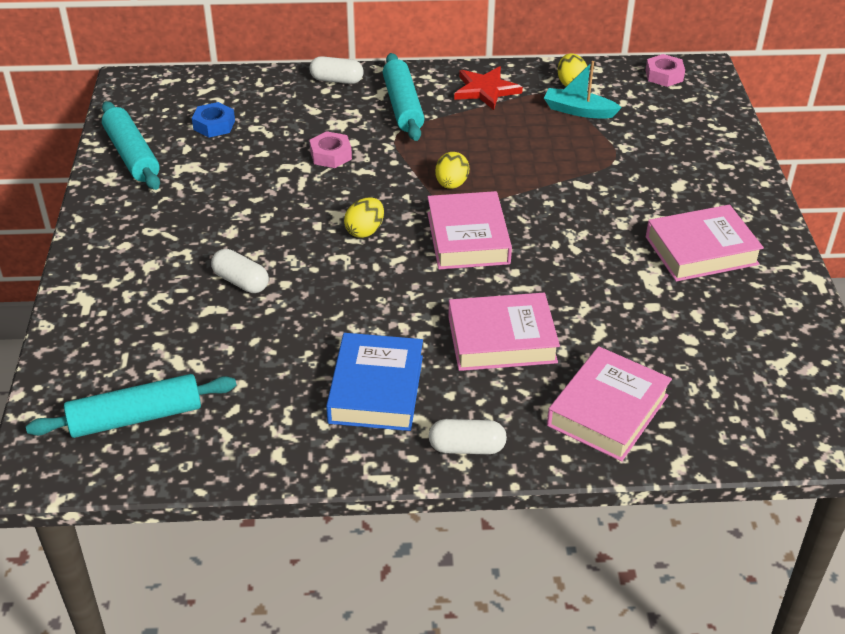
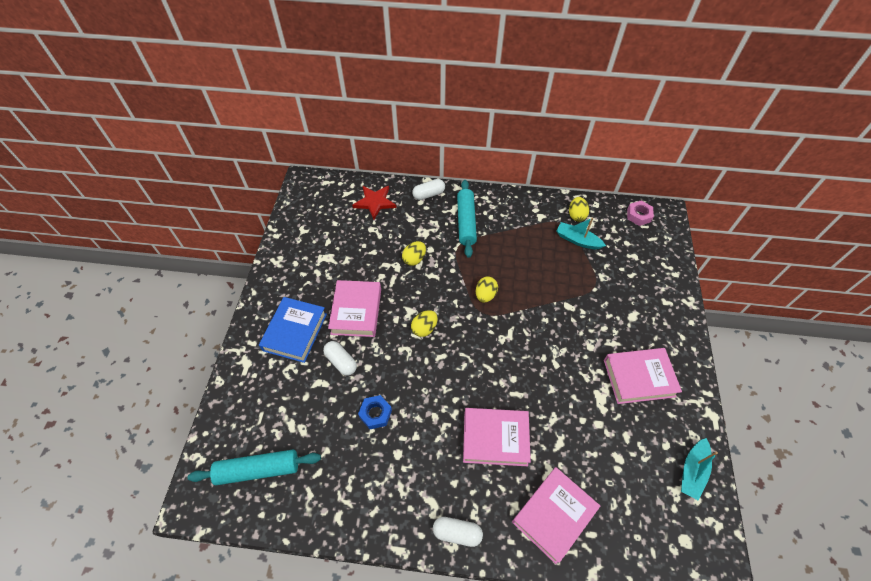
camera: 10 degrees right, 15 degrees up
turquoise rolling pin [102,101,160,190] -> none
blue nut [192,102,235,137] -> blue nut moved to [358,395,392,429]
white capsule [309,56,364,84] -> white capsule turned 45 degrees counterclockwise [412,179,445,200]
pink nut [309,131,352,168] -> yellow egg [402,241,426,266]
blue book [326,333,423,431] -> blue book moved to [259,297,327,363]
pink book [427,191,512,269] -> pink book moved to [328,280,381,337]
red star [454,66,523,110] -> red star moved to [352,186,396,220]
none -> turquoise boat [681,438,718,500]

